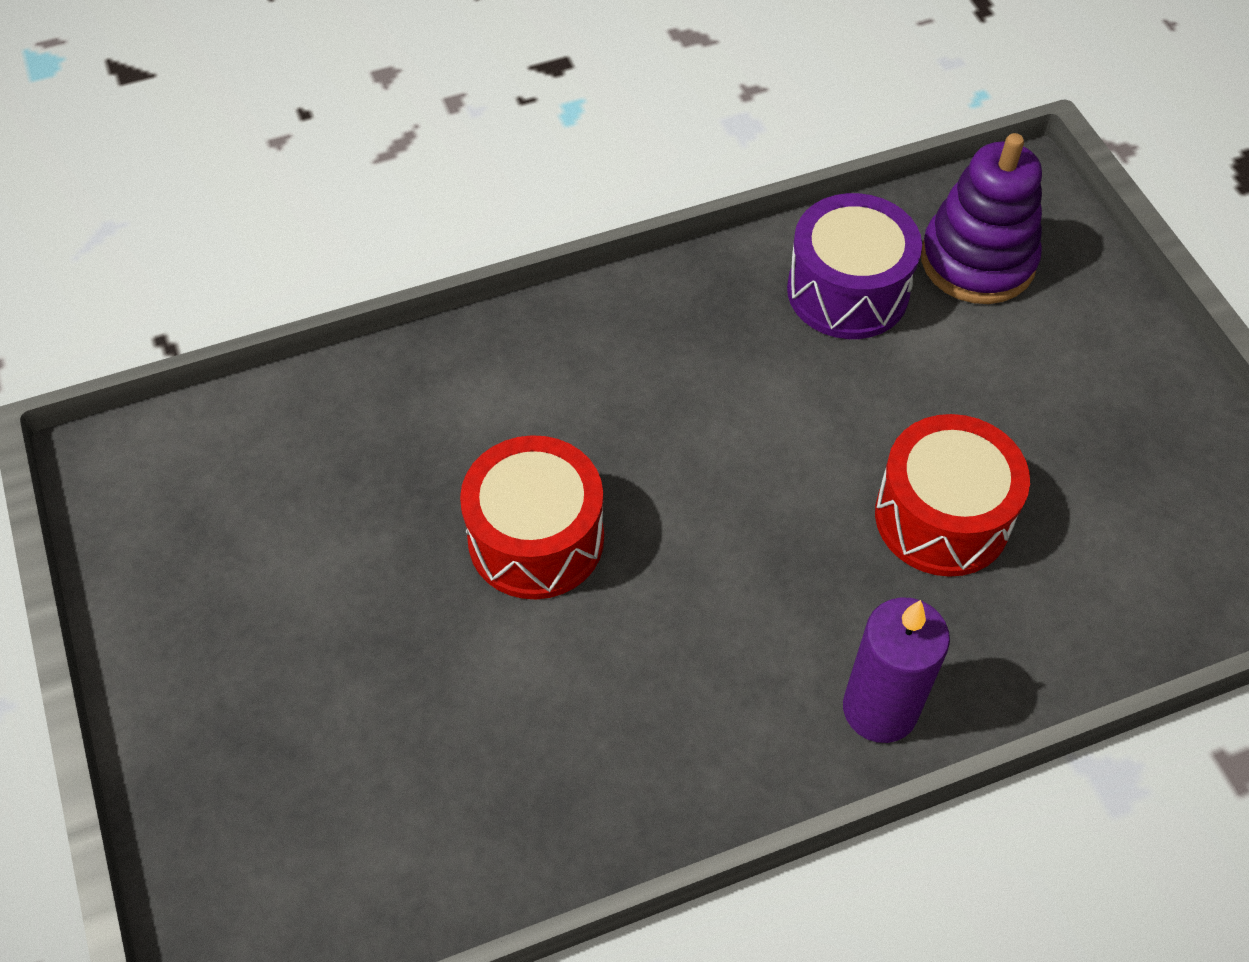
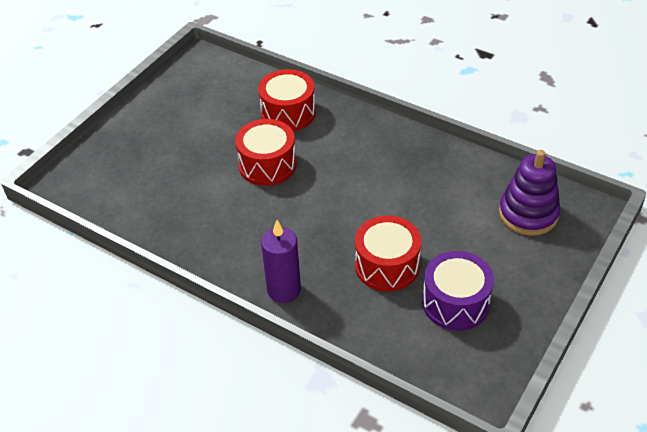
camera: 55 degrees right, 10 degrees down
purple drum [787,193,922,339] -> purple drum moved to [422,251,494,331]
none -> red drum [258,69,316,131]

